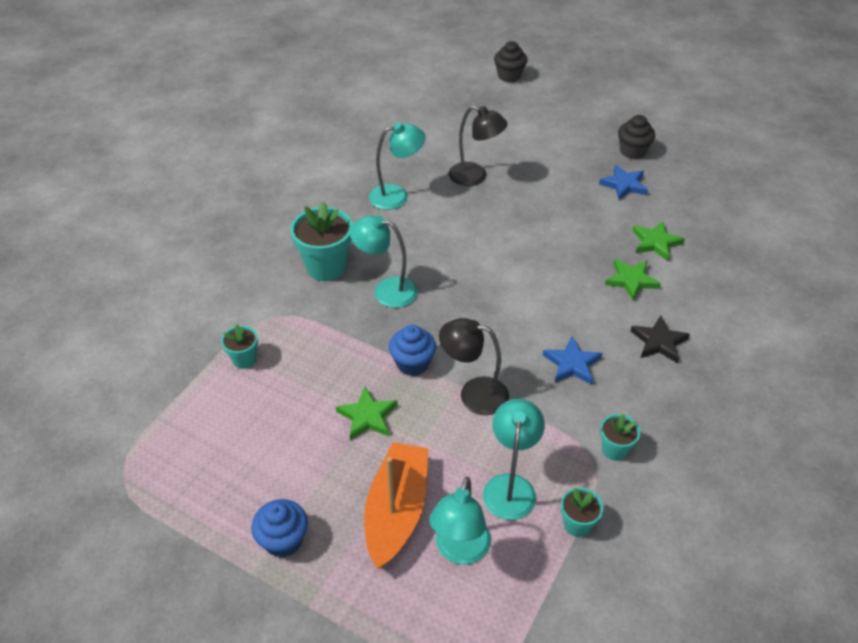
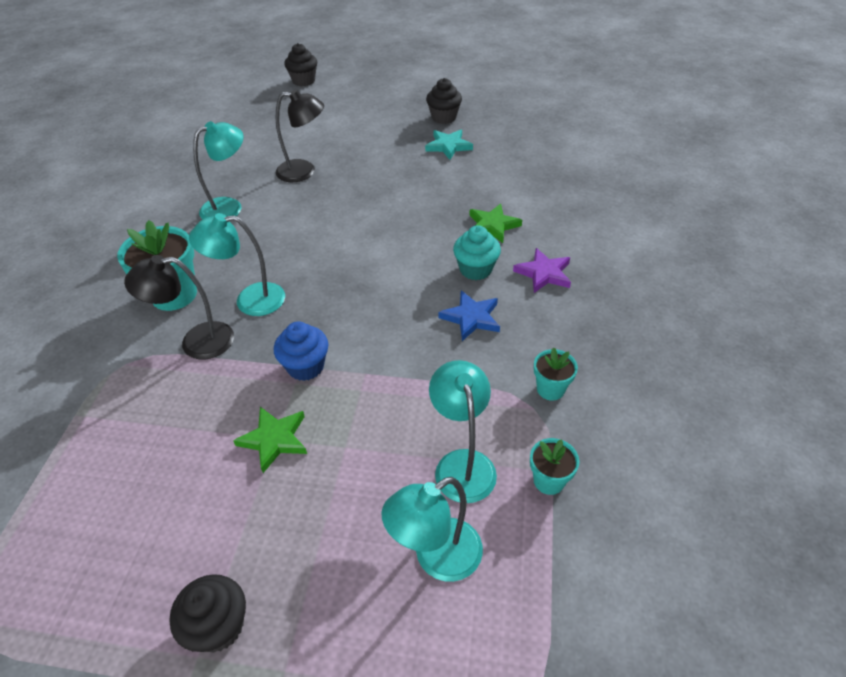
camera: 20 degrees left, 0 degrees up
turquoise flower pot [221,324,258,369] -> none
blue cupcake [251,499,308,558] -> black cupcake [169,574,246,653]
orange boat [364,442,428,569] -> none
turquoise lamp [429,477,491,565] -> turquoise lamp turned 60 degrees clockwise [381,477,483,582]
black lamp [439,318,509,415] -> black lamp moved to [124,255,234,360]
blue star [599,165,648,200] -> turquoise star [425,130,473,160]
black star [631,316,690,363] -> purple star [513,248,571,293]
green star [632,221,685,261] -> none
none -> turquoise cupcake [453,225,501,280]

